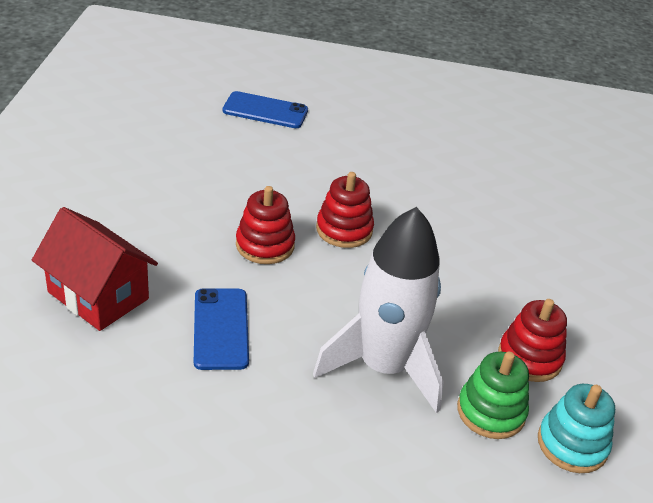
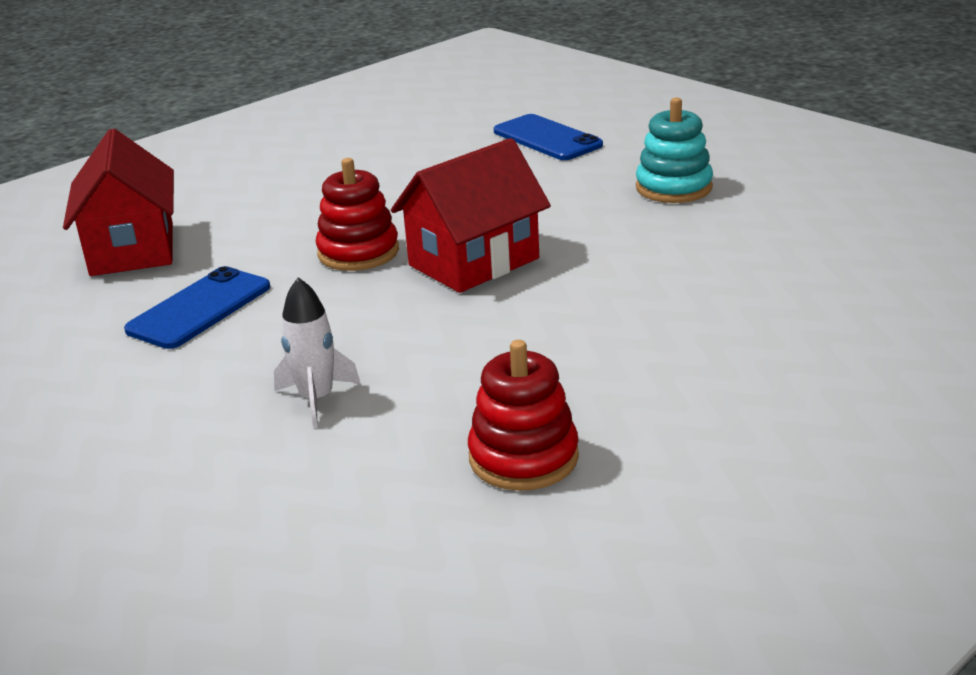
camera: 45 degrees right, 10 degrees down
white rocket [313,207,444,413] -> white rocket [274,277,360,428], size x0.45
red stacking toy [316,172,374,248] -> red house [391,138,551,293]
green stacking toy [457,352,529,439] -> none
turquoise stacking toy [538,384,615,473] -> turquoise stacking toy moved to [636,98,713,203]

